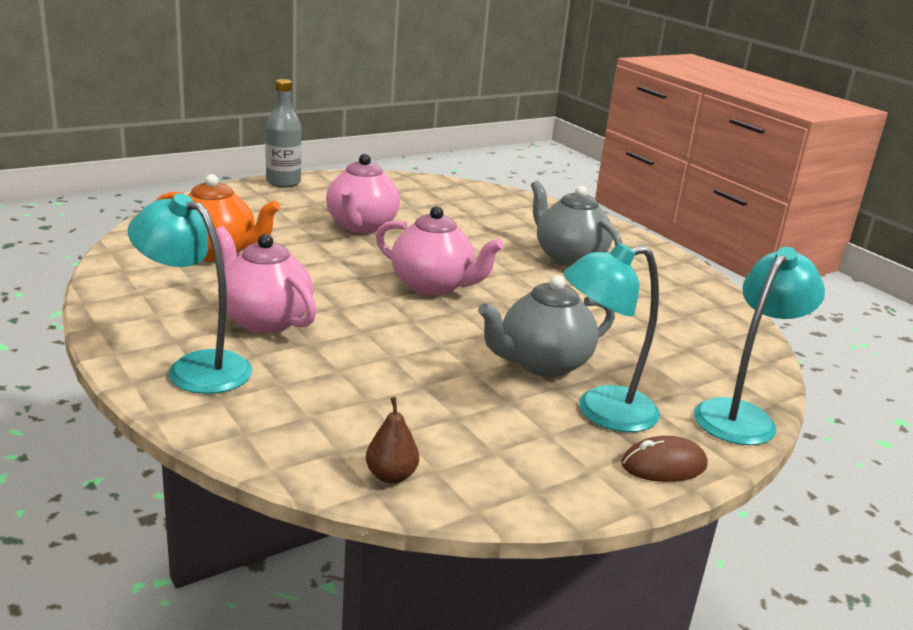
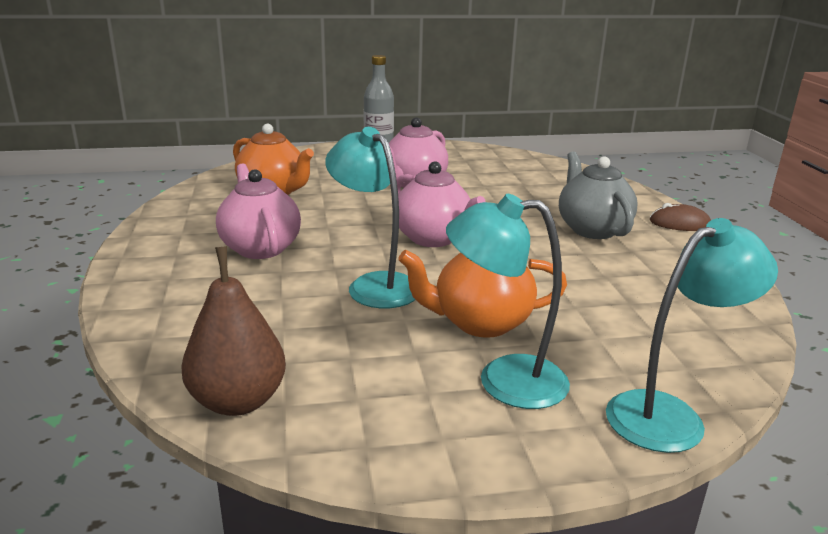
camera: 25 degrees right, 0 degrees up
turquoise lamp [128,193,252,394] -> turquoise lamp moved to [325,127,415,308]
brown pear [366,397,419,484] -> brown pear [182,246,286,416], size x1.86
grey teapot [478,275,615,377] -> orange teapot [398,250,567,338]
brown mouse [621,436,707,482] -> brown mouse moved to [649,203,711,231]

